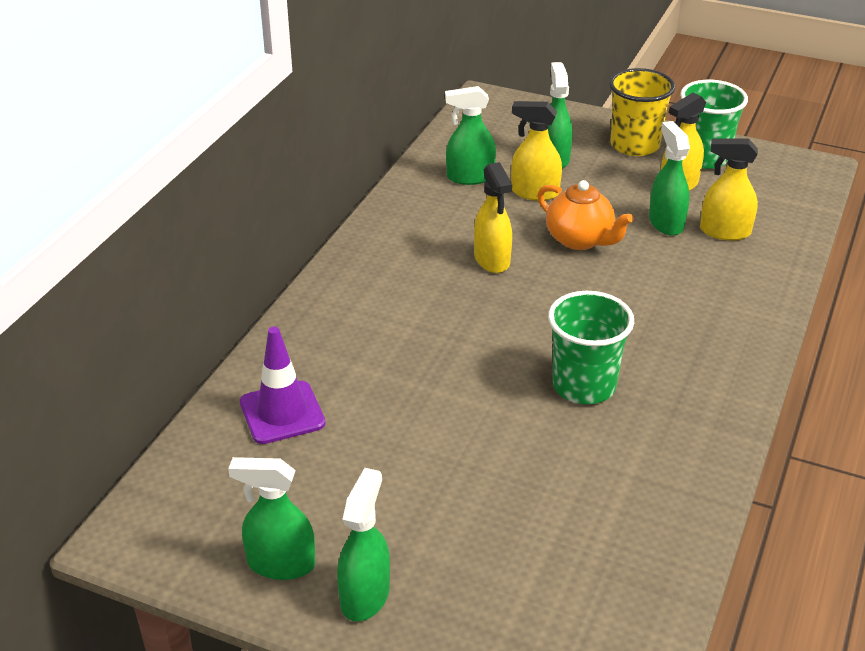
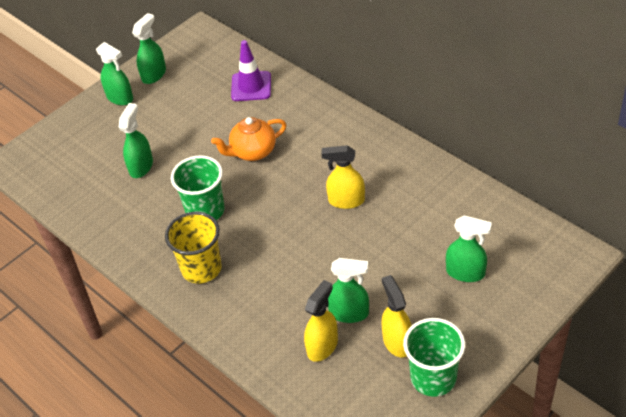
camera: 115 degrees right, 10 degrees up
green spray bottle [445,86,496,185] -> green spray bottle moved to [119,103,153,178]
yellow spray bottle [511,101,562,201] -> none
orange teapot [537,180,633,250] -> orange teapot moved to [211,117,287,161]
yellow cup [609,68,675,156] -> yellow cup moved to [165,212,222,283]

